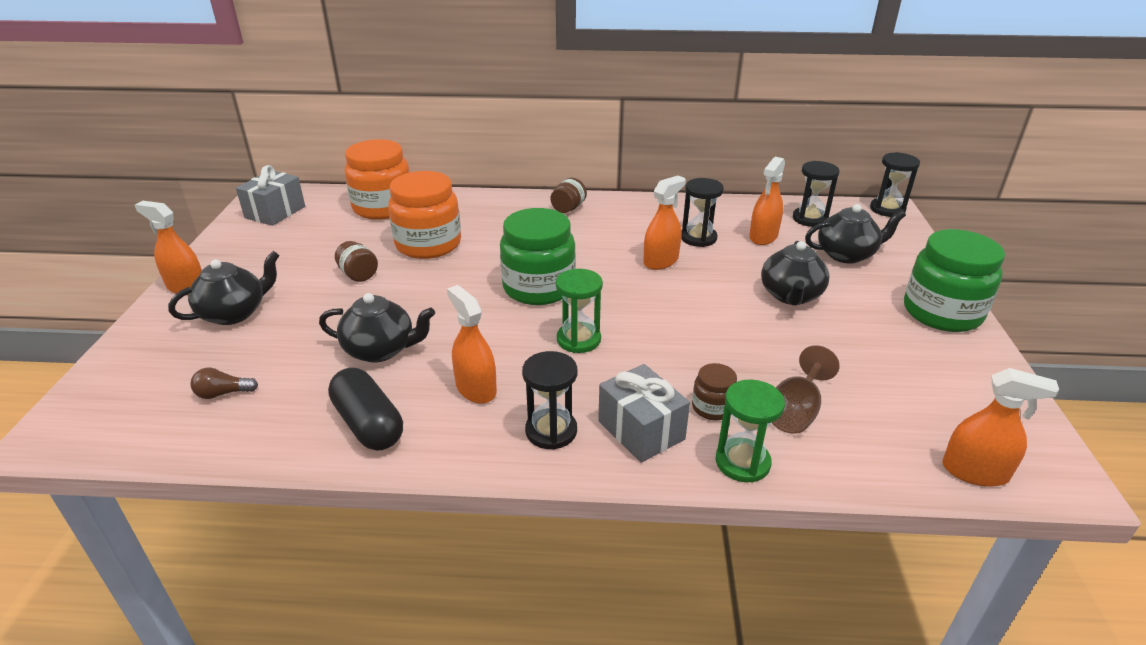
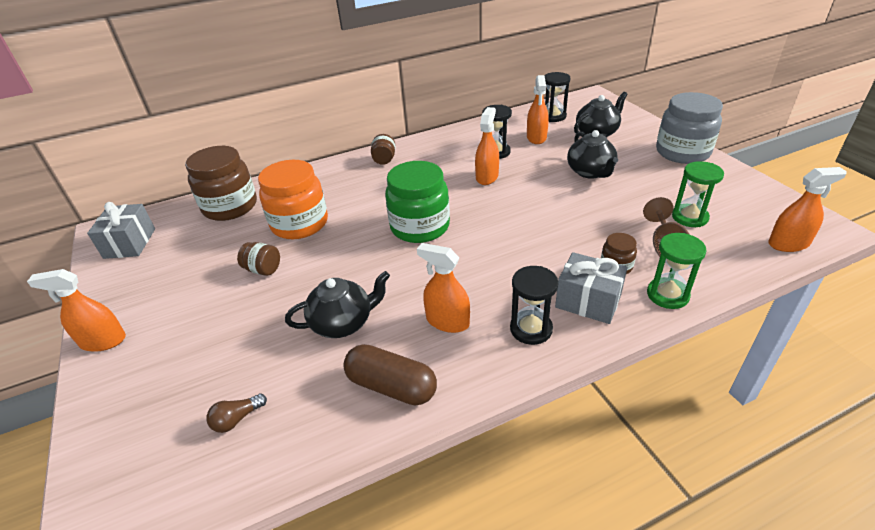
camera: 25 degrees left, 5 degrees up
black teapot [168,251,280,325] -> none
black capsule [328,368,403,451] -> brown capsule [343,344,437,405]
orange jar [345,139,410,220] -> brown jar [185,146,257,221]
green hourglass [556,269,603,353] -> green hourglass moved to [672,161,724,227]
black hourglass [870,152,920,217] -> none
green jar [904,229,1005,332] -> grey jar [656,92,723,164]

